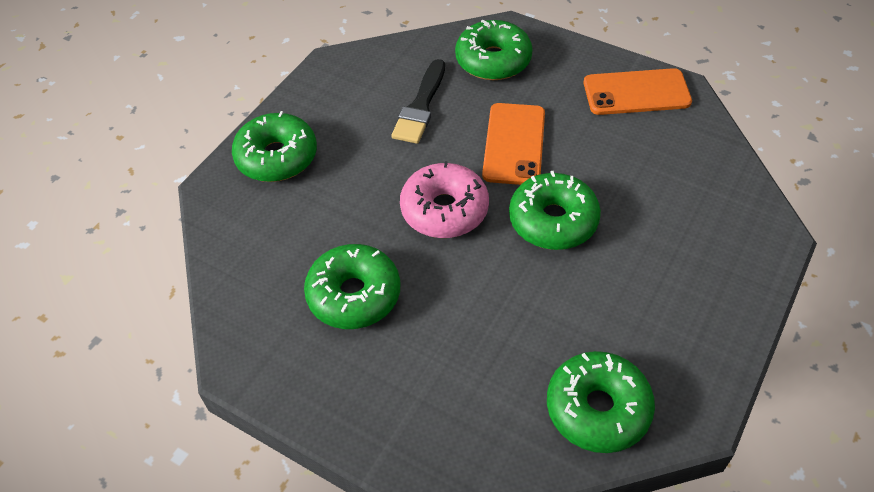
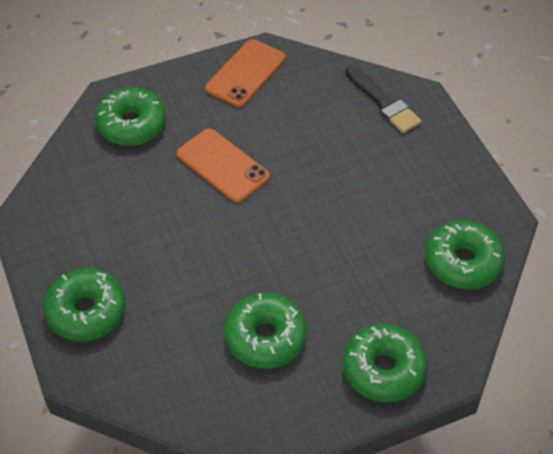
camera: 55 degrees left, 0 degrees up
black brush [391,59,445,144] -> black brush moved to [345,65,422,133]
pink donut [400,161,489,238] -> none
green donut [509,171,601,250] -> green donut moved to [343,324,428,402]

